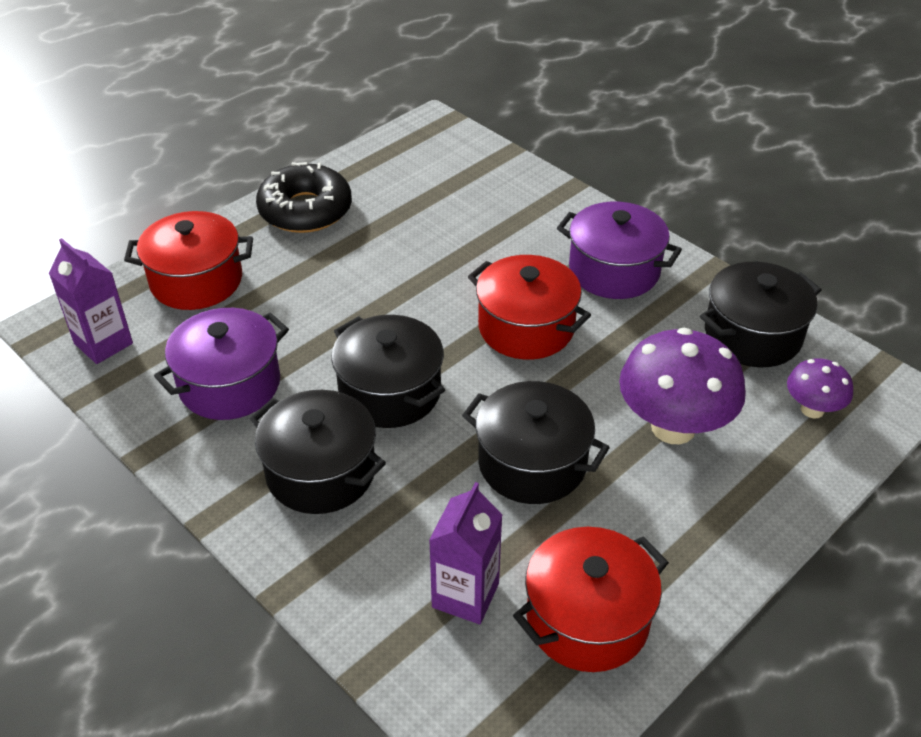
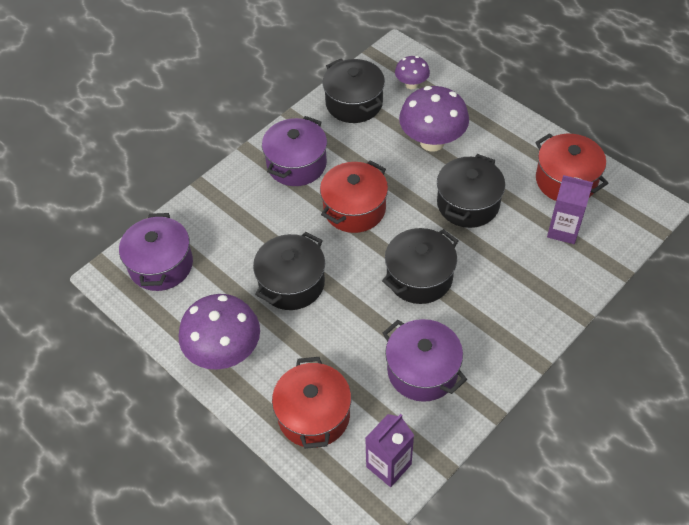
camera: 90 degrees left, 10 degrees up
black pot [250,390,386,514] -> black pot moved to [253,232,325,310]
black donut [256,162,352,233] -> purple mushroom [179,294,260,370]
none -> purple pot [119,213,193,291]

